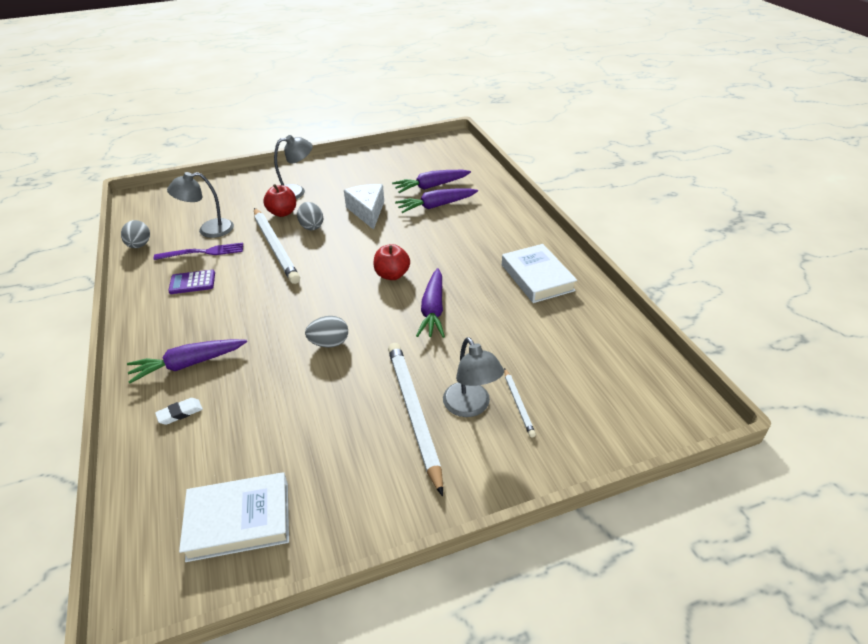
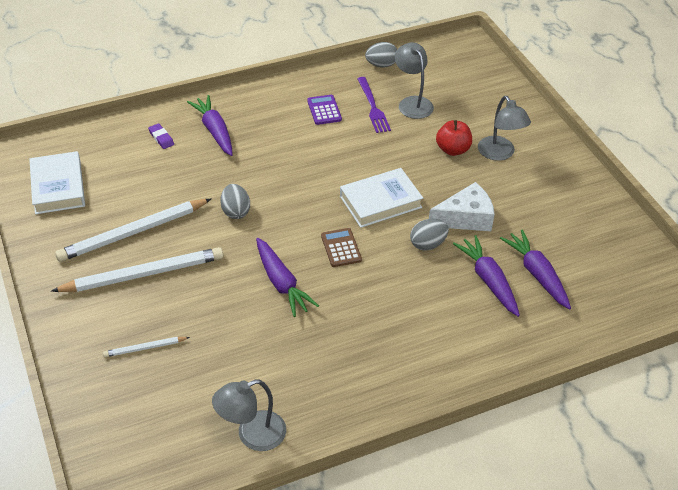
camera: 85 degrees right, 5 degrees up
white eraser [155,398,203,425] -> purple eraser [148,123,174,149]
white pencil [254,208,300,284] -> white pencil moved to [55,199,211,262]
grey egg [297,202,323,230] -> grey egg moved to [410,219,449,251]
red apple [373,244,410,280] -> brown calculator [321,228,362,267]
purple carrot [416,268,445,338] -> purple carrot turned 120 degrees counterclockwise [256,238,319,317]
grey lamp [443,337,504,417] -> grey lamp moved to [212,379,286,451]
white book [502,244,577,303] -> white book moved to [340,168,423,228]

